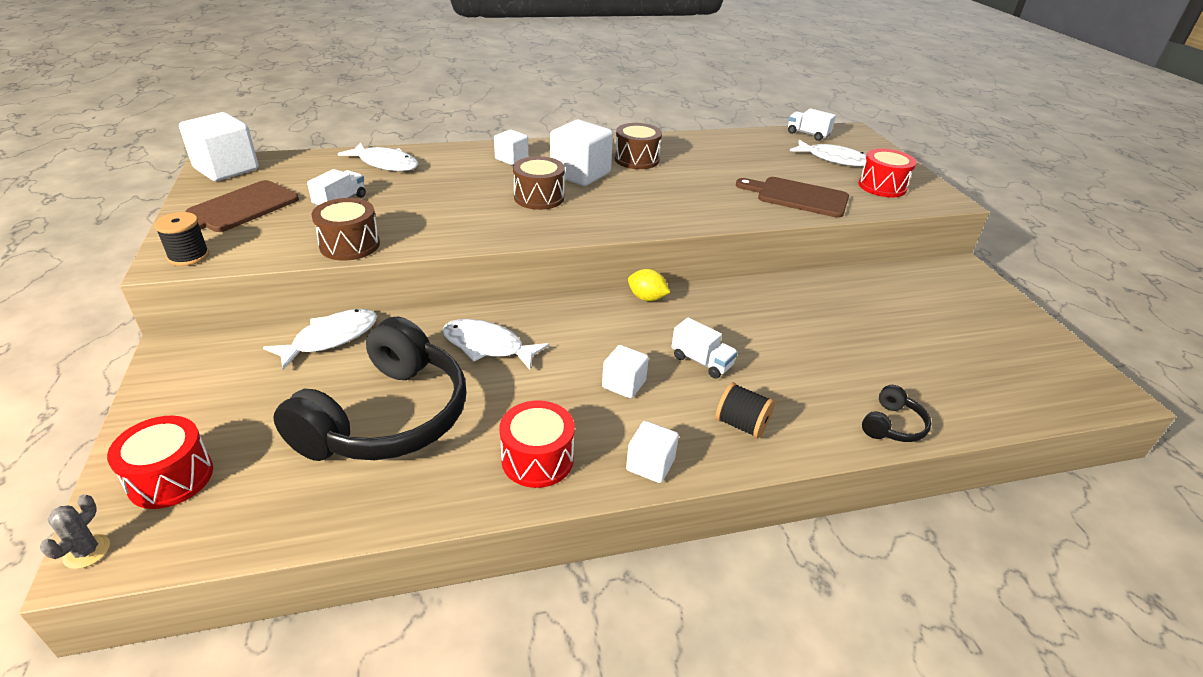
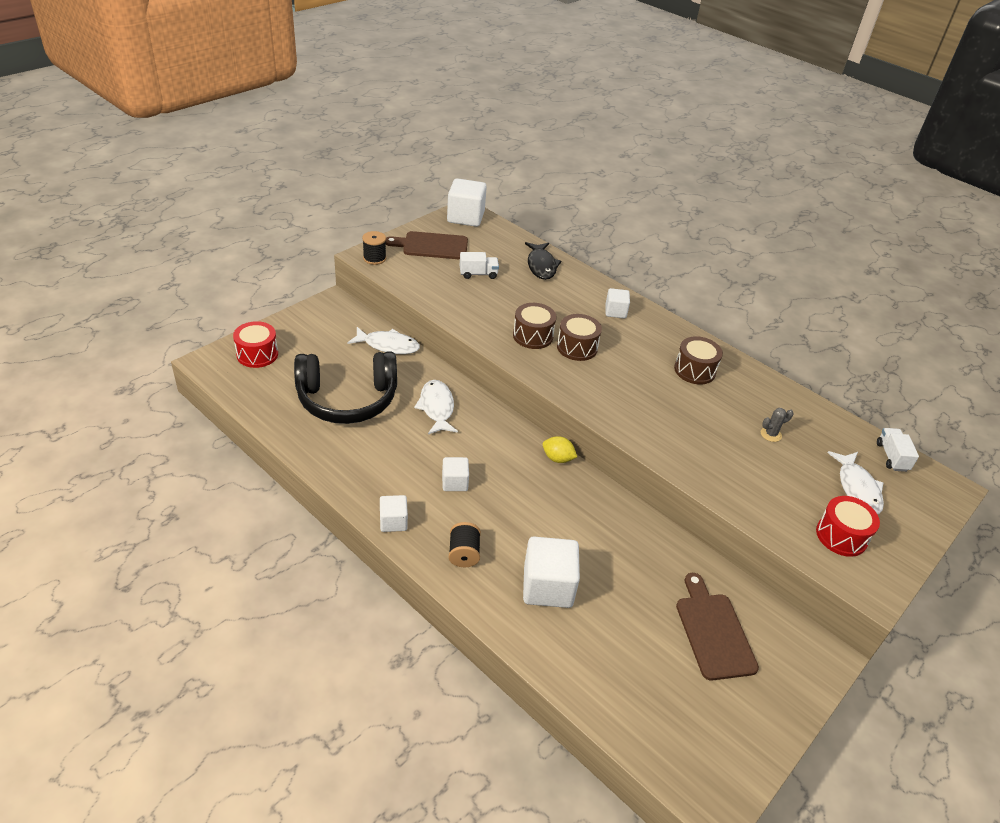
camera: 55 degrees right, 5 degrees up
grey cactus [40,494,110,569] -> grey cactus moved to [761,408,793,442]
brown drum [311,198,380,261] -> brown drum moved to [513,303,556,349]
white fish [338,142,418,171] -> black fish [525,242,561,280]
red drum [499,401,575,488] -> none
white cube [550,120,613,186] -> white cube moved to [523,537,580,608]
yellow lemon [628,269,670,301] -> yellow lemon turned 60 degrees counterclockwise [543,436,577,463]
white truck [672,317,738,379] -> none
brown cutting board [736,177,849,218] -> brown cutting board moved to [676,573,759,681]
black headphones [862,385,931,442] -> none

